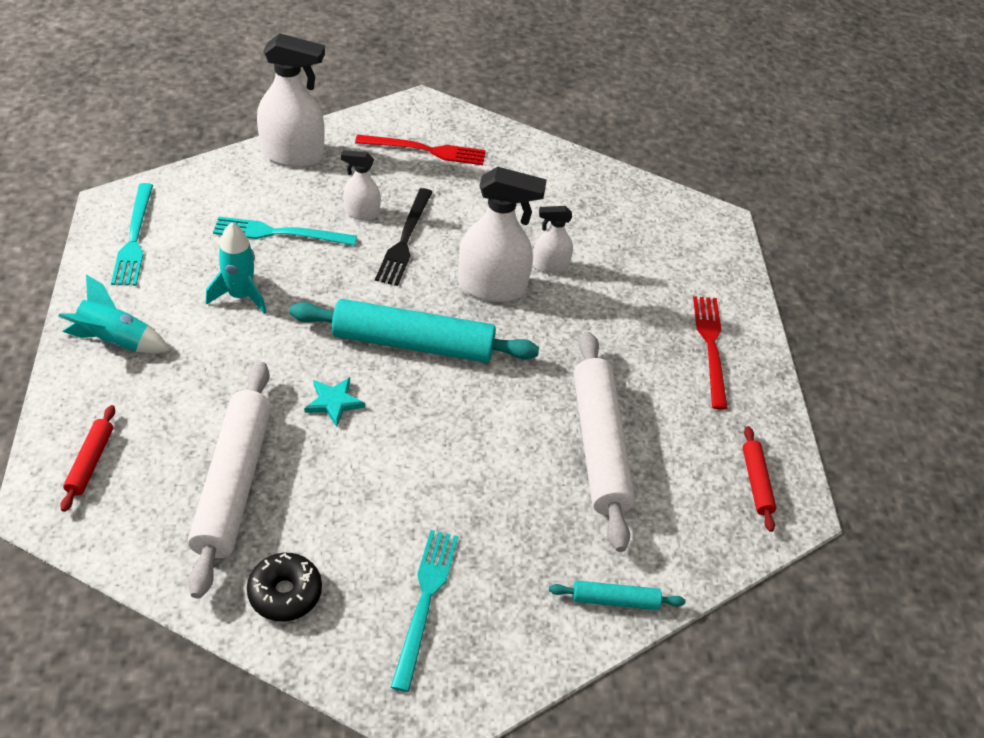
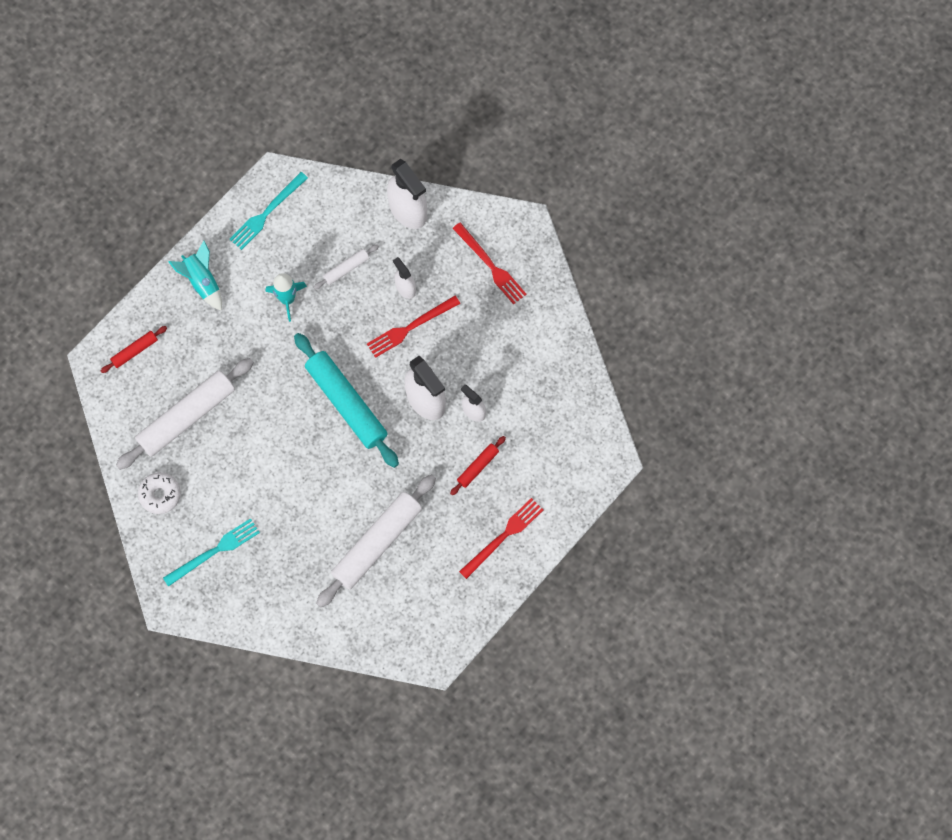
camera: 50 degrees right, 25 degrees up
turquoise fork [213,217,357,246] -> white rolling pin [313,245,379,289]
black donut [247,553,322,621] -> white donut [138,472,181,514]
turquoise star [304,377,365,427] -> none
black fork [375,188,432,286] -> red fork [367,296,460,358]
turquoise rolling pin [549,581,685,610] -> none
red rolling pin [743,426,776,532] -> red rolling pin moved to [450,436,506,495]

